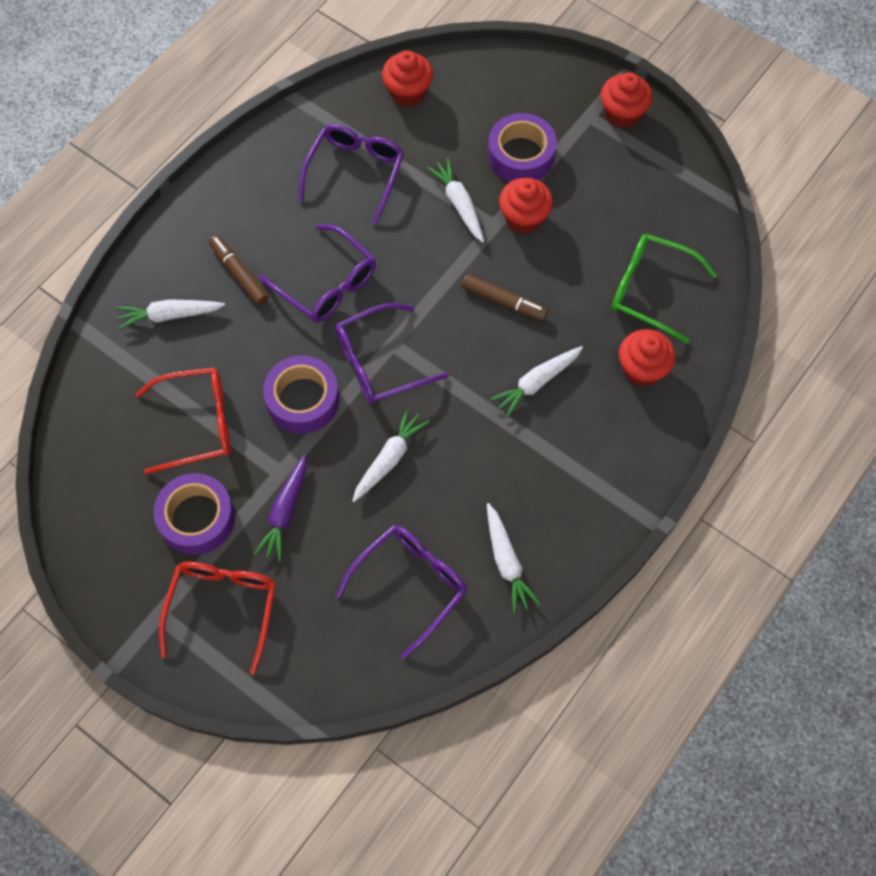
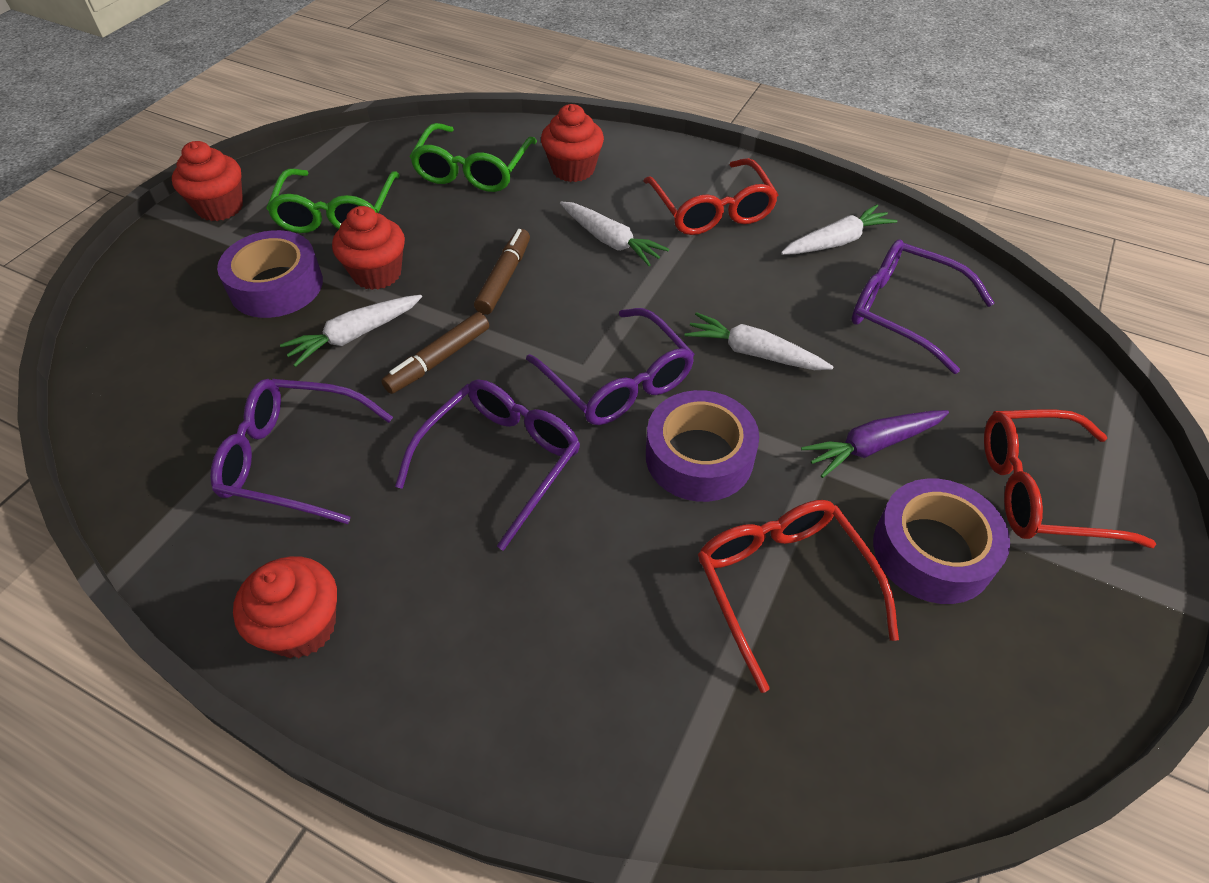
camera: 100 degrees left, 15 degrees down
white carrot [116,299,225,330] -> none
brown marker [209,235,269,306] -> brown marker moved to [381,312,489,394]
purple carrot [254,454,307,562] -> purple carrot turned 150 degrees clockwise [801,410,949,478]
red cupcake [382,50,433,107] -> red cupcake moved to [233,556,337,658]
none -> green glasses [266,169,400,233]
none -> red glasses [644,158,778,235]

